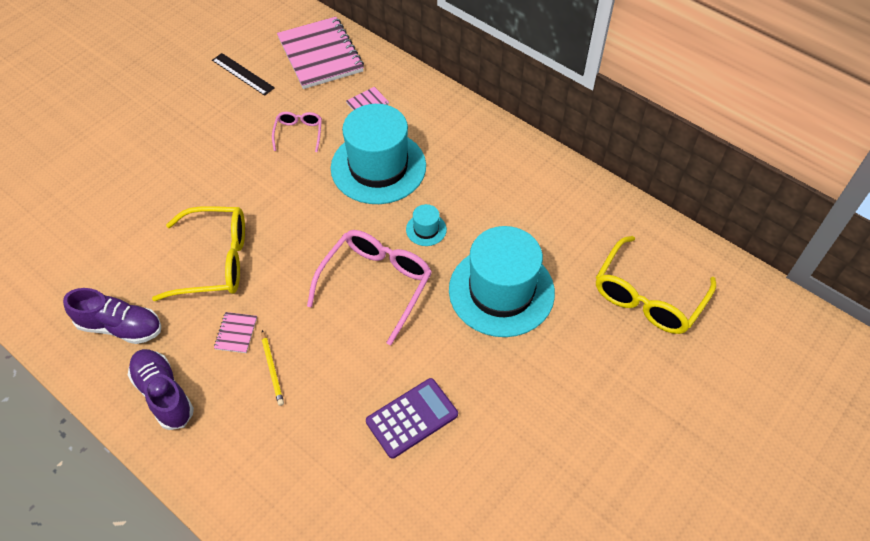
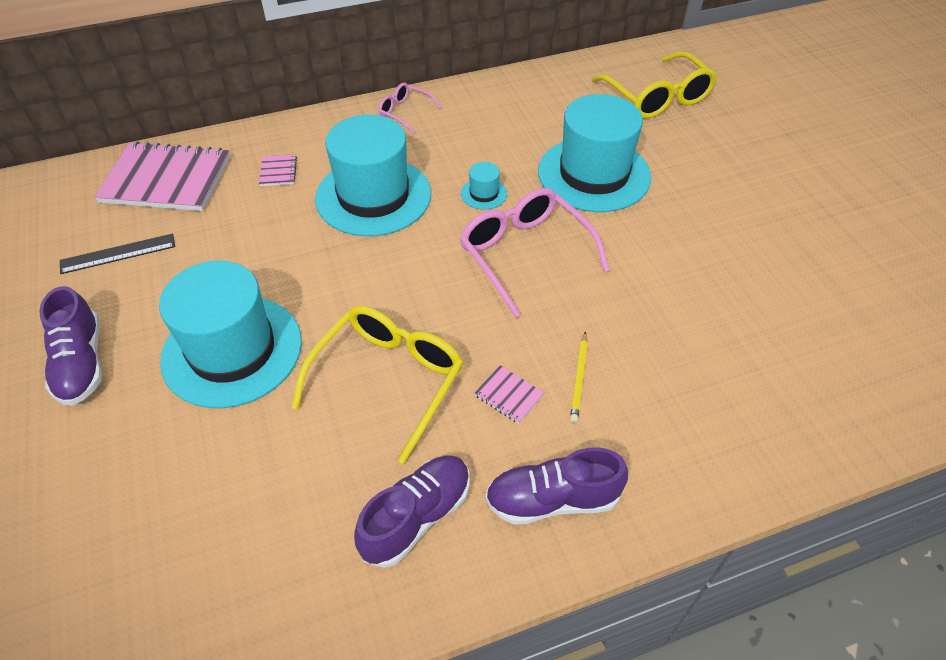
camera: 60 degrees left, 5 degrees down
yellow pencil [262,330,284,406] -> yellow pencil turned 90 degrees clockwise [570,331,588,423]
pink glasses [272,112,322,152] -> pink glasses moved to [378,83,441,133]
purple calculator [366,378,458,459] -> none
none -> purple shoe [39,286,102,406]
none -> turquoise hat [159,261,302,408]

